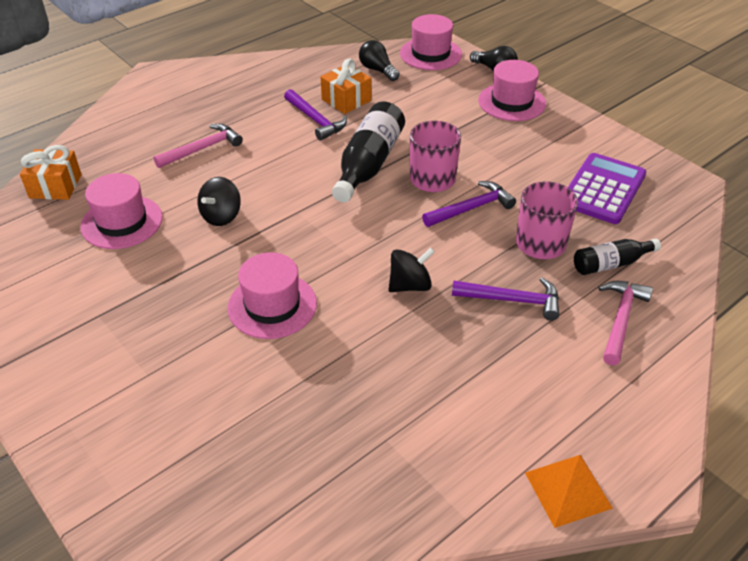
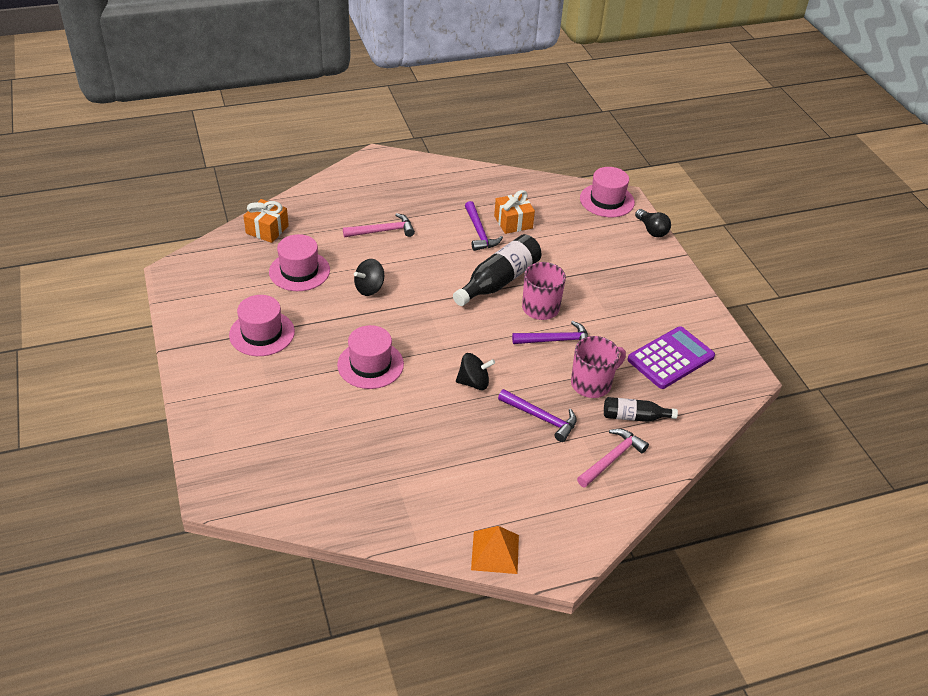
camera: 20 degrees right, 0 degrees up
black light bulb [359,40,400,81] -> none
pink hat [478,60,546,121] -> pink hat moved to [229,295,295,356]

